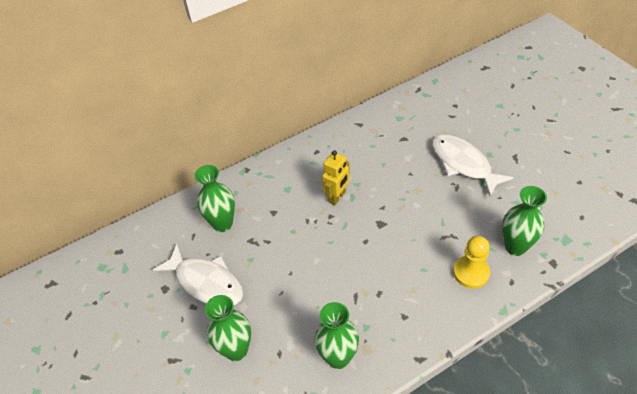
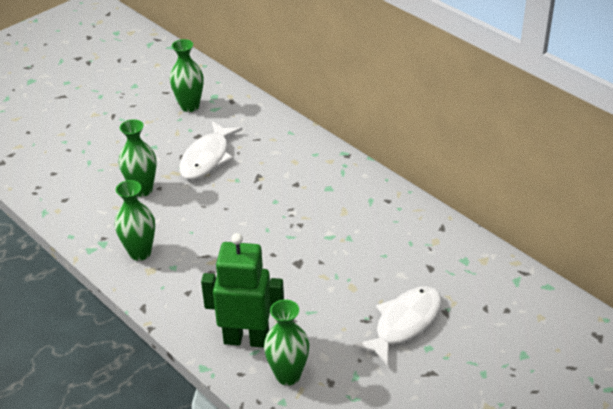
camera: 75 degrees right, 10 degrees down
green vase [195,165,235,232] -> green vase moved to [170,39,204,112]
yellow robot [322,150,350,205] -> none
yellow pawn [453,236,490,289] -> green robot [201,233,284,348]

